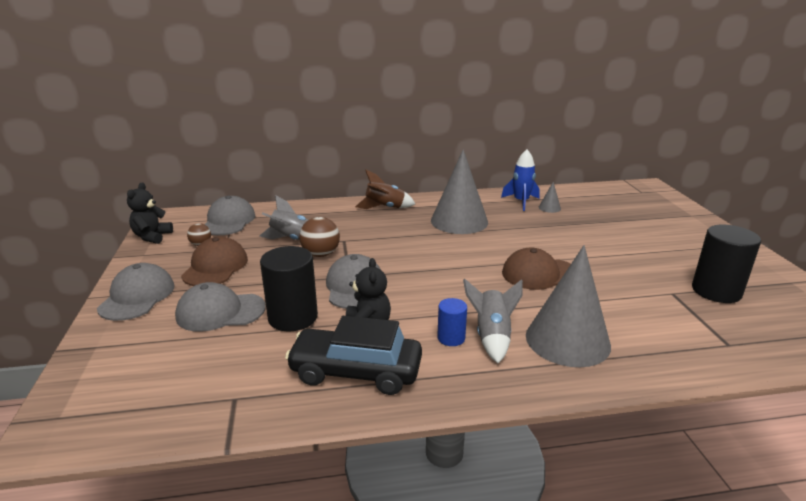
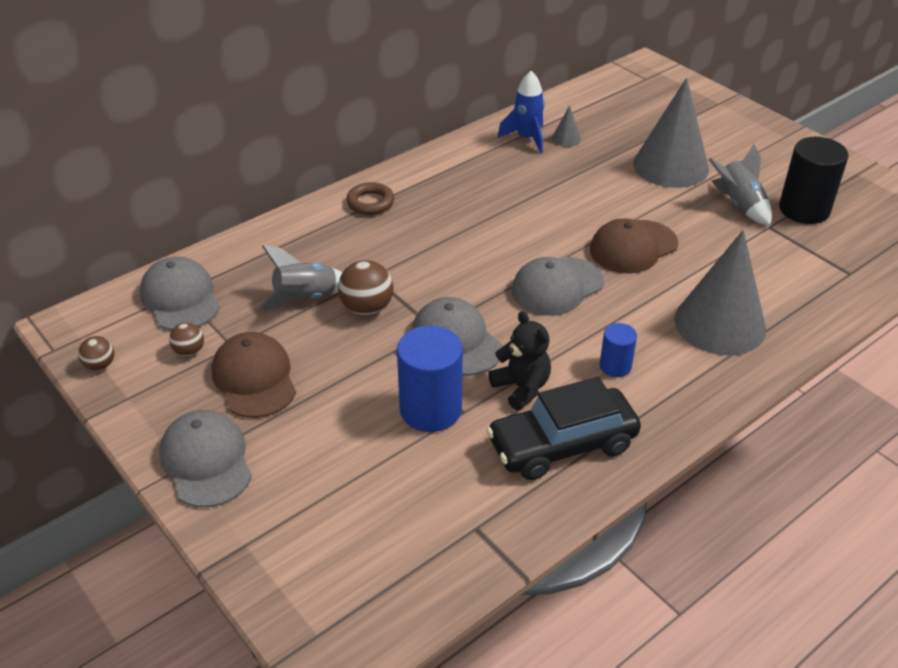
camera: 30 degrees left, 15 degrees up
black teddy bear [127,183,173,244] -> brown ball [78,336,114,370]
grey cap [175,282,266,332] -> grey cap moved to [512,257,604,316]
black cylinder [260,246,318,331] -> blue cylinder [397,326,463,432]
brown rocket [355,170,415,209] -> brown ring [346,182,394,215]
grey cone [431,150,488,234] -> grey cone moved to [633,78,709,188]
grey rocket [463,279,523,363] -> grey rocket moved to [709,144,772,226]

